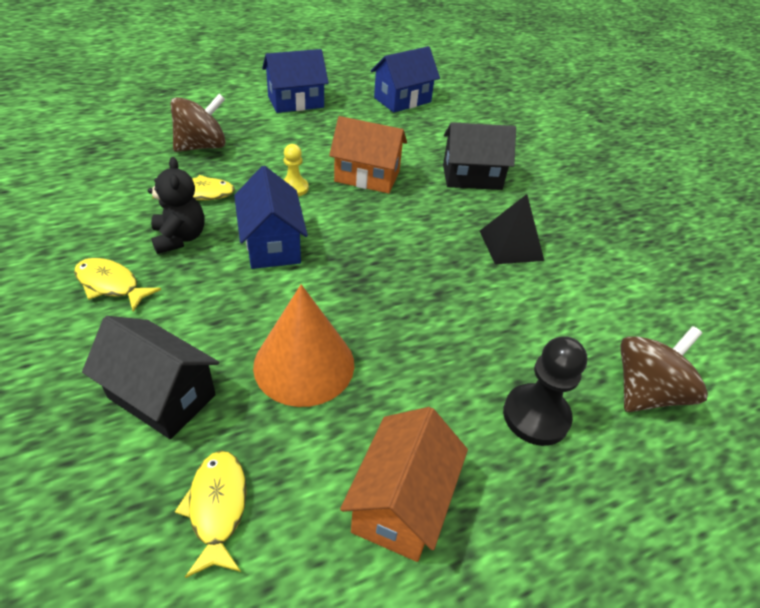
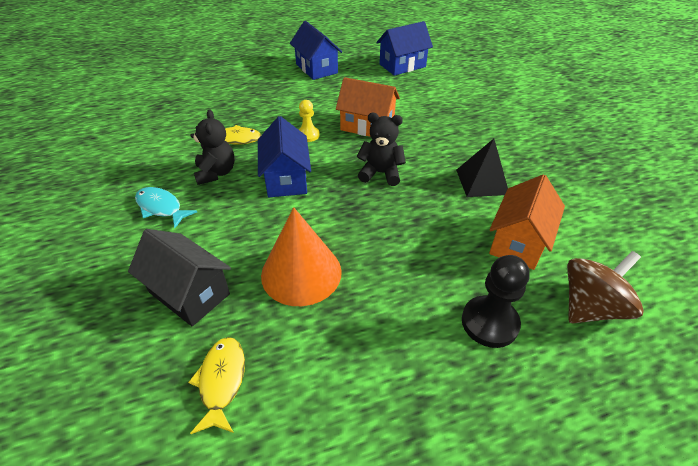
camera: 10 degrees right, 0 degrees up
yellow fish [74,258,161,312] -> turquoise fish [135,187,197,228]
brown spinning top [170,94,226,152] -> none
blue house [262,49,329,113] -> blue house turned 75 degrees clockwise [290,21,342,80]
orange house [340,407,468,562] -> orange house moved to [489,175,565,270]
black house [443,122,516,190] -> none
none -> black teddy bear [357,113,406,186]

